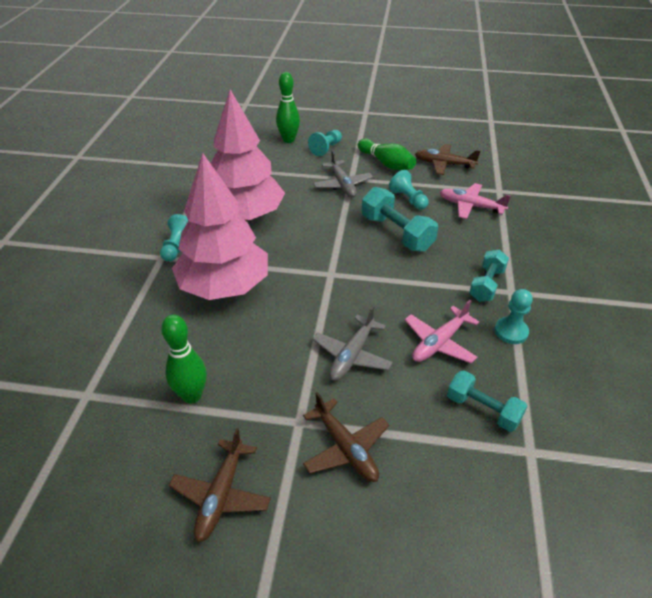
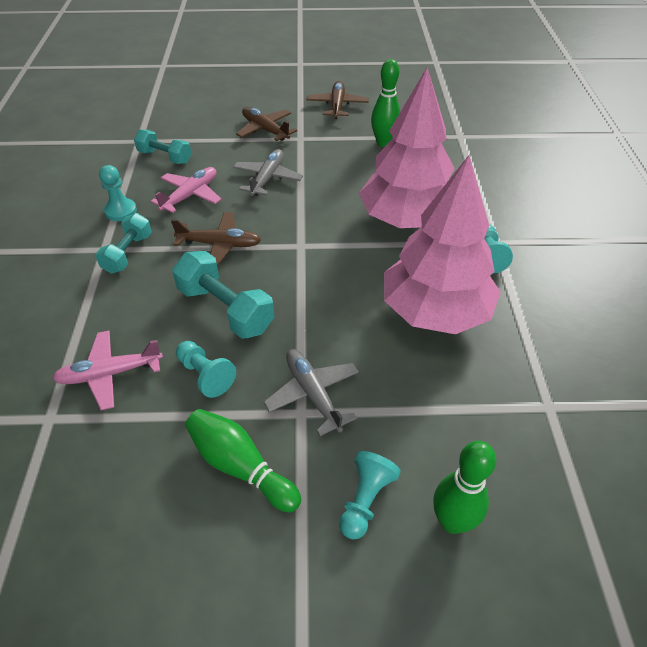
camera: 170 degrees right, 5 degrees up
brown plane [415,144,480,175] -> brown plane moved to [171,212,261,266]
pink plane [440,183,511,219] -> pink plane turned 150 degrees clockwise [52,331,163,410]

